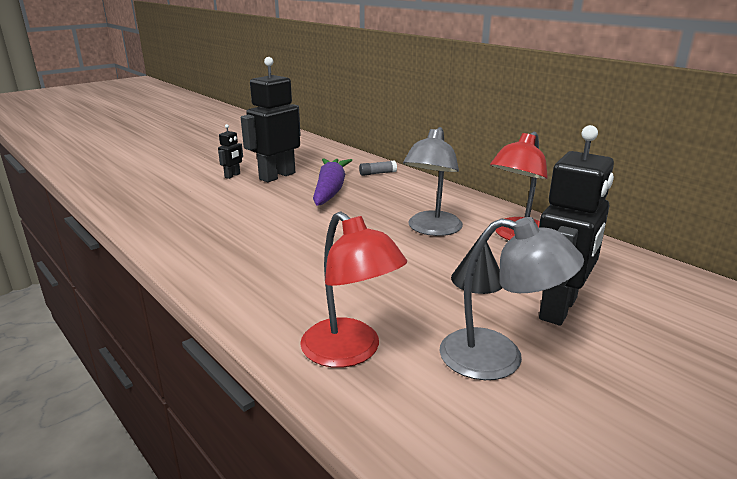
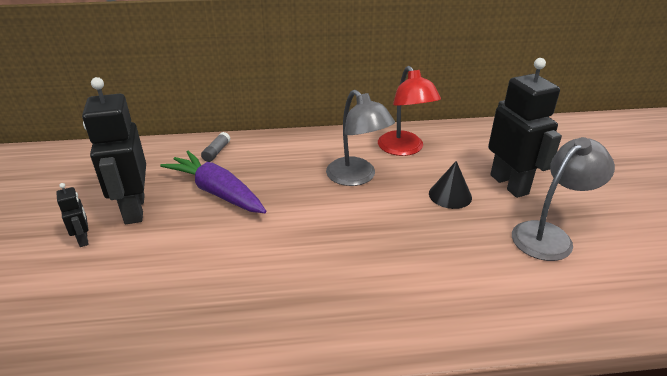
camera: 55 degrees left, 10 degrees up
red lamp [300,211,407,368] -> none

